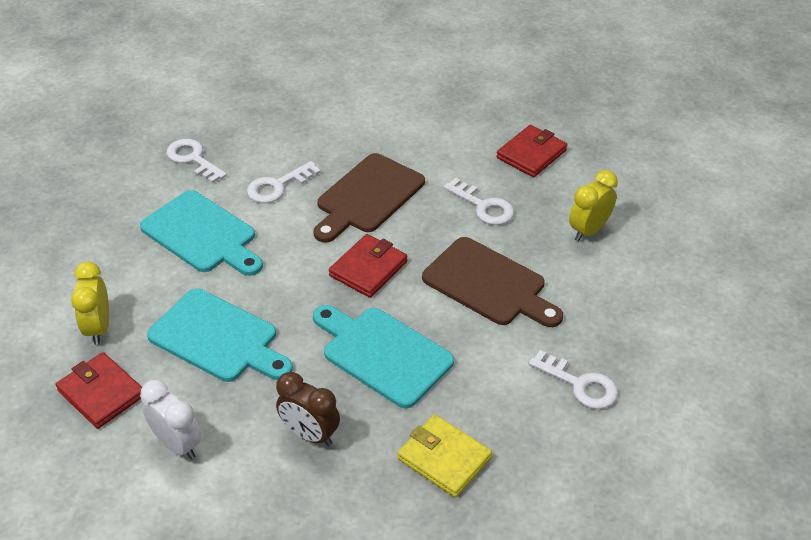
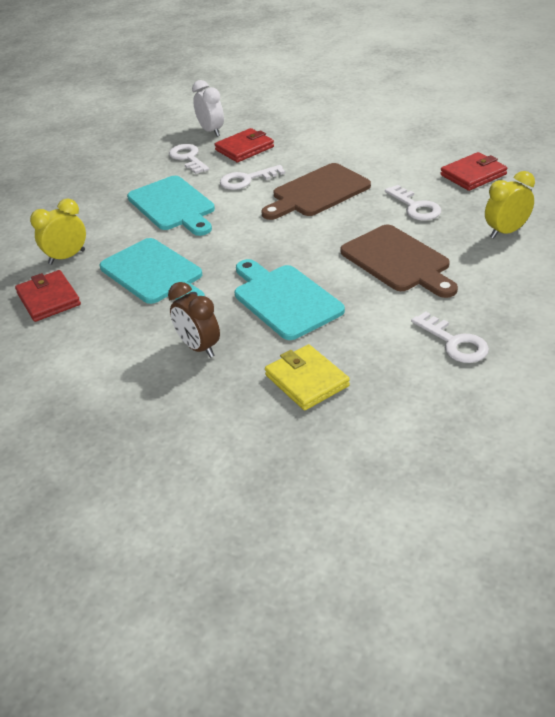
camera: 20 degrees right, 5 degrees down
yellow clock [71,262,109,345] -> yellow clock turned 45 degrees clockwise [30,198,86,265]
white clock [140,380,201,459] -> white clock moved to [192,80,224,137]
red wallet [329,234,407,298] -> red wallet moved to [215,128,274,163]

